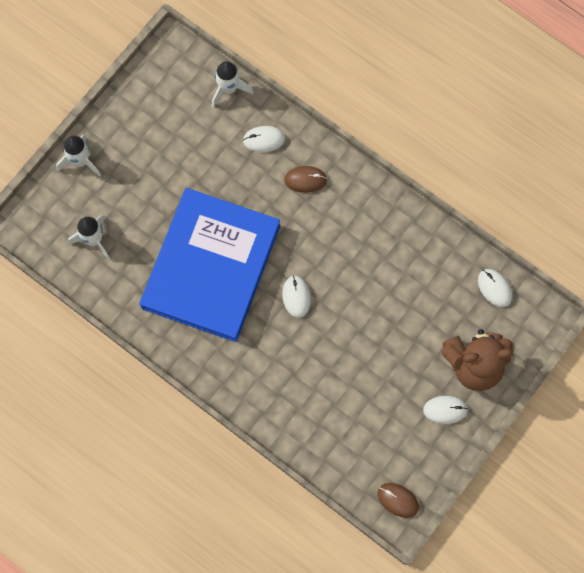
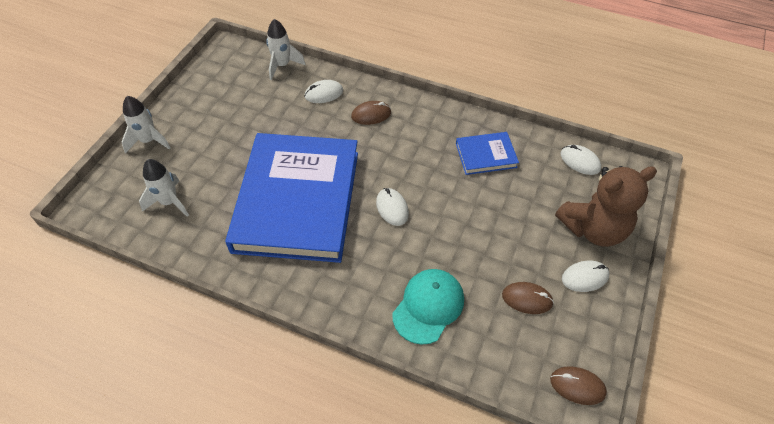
camera: 15 degrees left, 20 degrees down
none -> turquoise cap [392,269,464,345]
none -> blue book [456,132,519,175]
none -> brown mouse [502,282,554,314]

